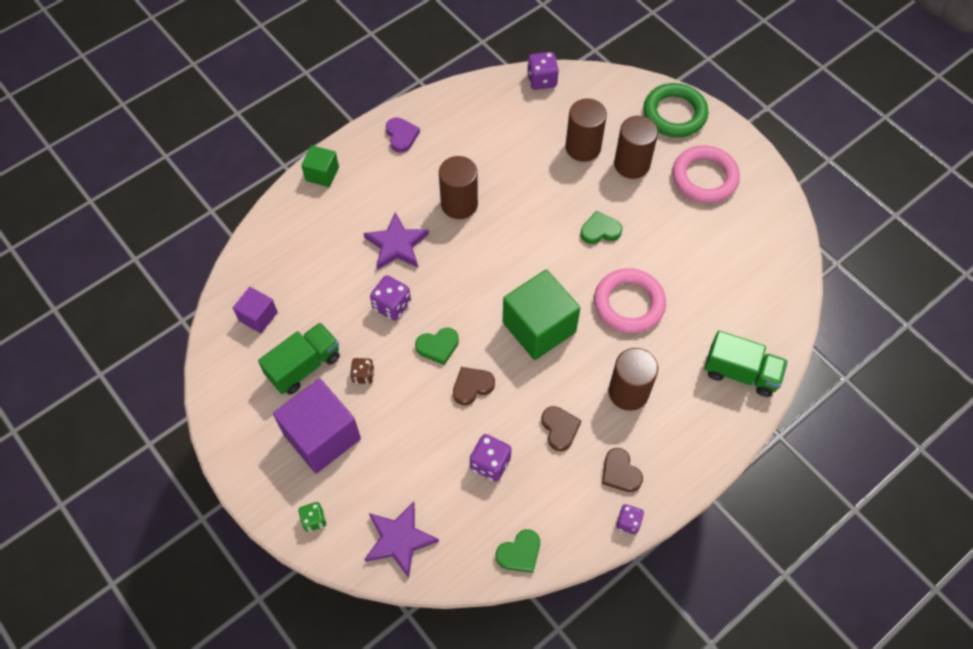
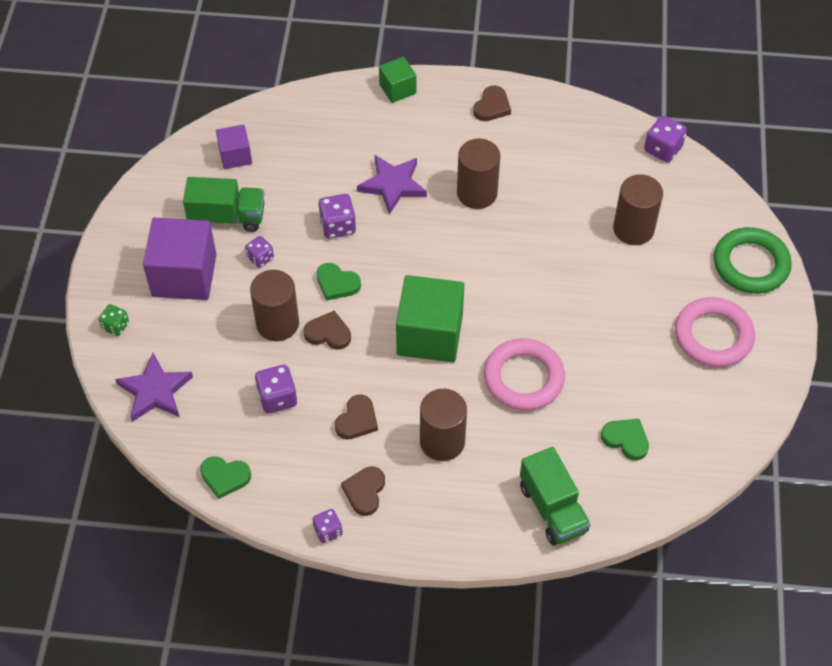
camera: 45 degrees right, 5 degrees down
brown dice [350,358,374,384] -> purple dice [245,236,274,268]
purple heart [386,117,420,153] -> brown heart [473,85,511,121]
green heart [581,211,622,244] -> green heart moved to [601,419,649,460]
brown cylinder [614,116,658,179] -> brown cylinder moved to [250,270,299,341]

